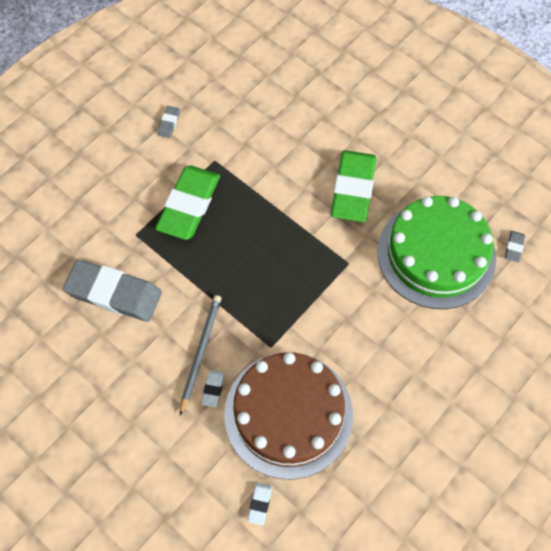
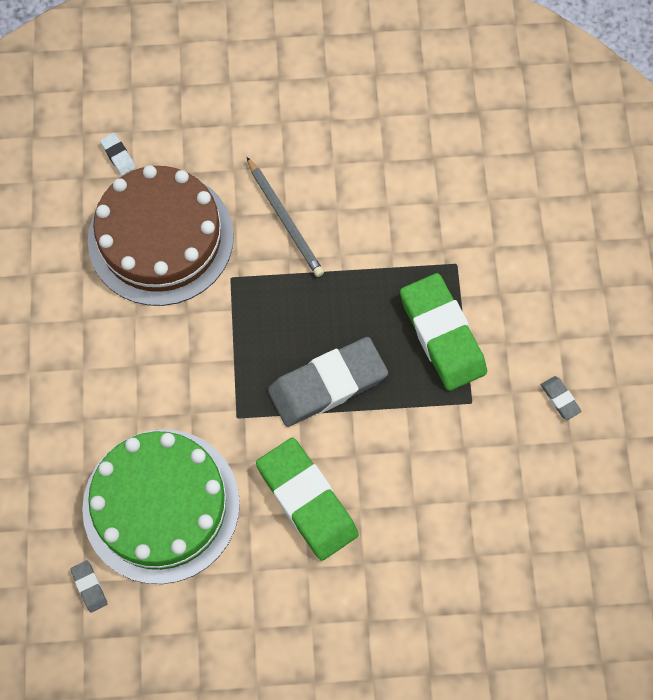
camera: 135 degrees right, 5 degrees up
grey eraser [63,260,162,322] -> grey eraser moved to [268,337,388,427]
white eraser [202,370,225,407] -> none

